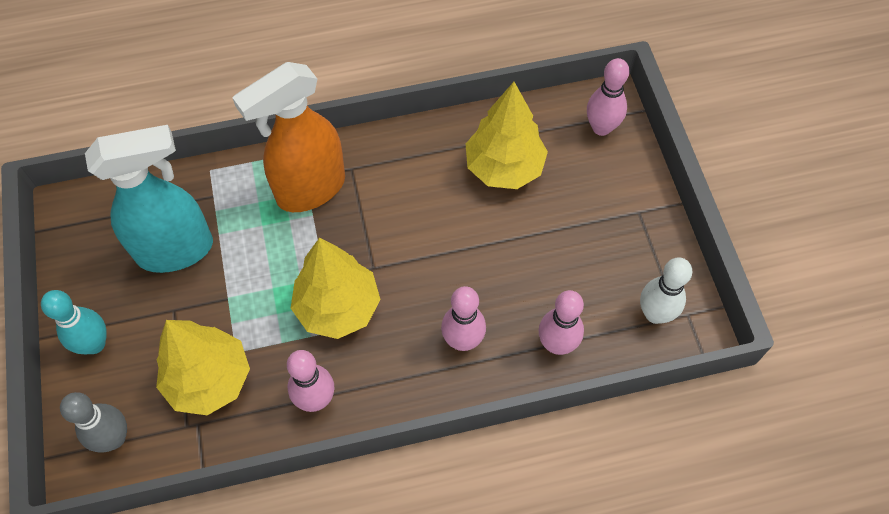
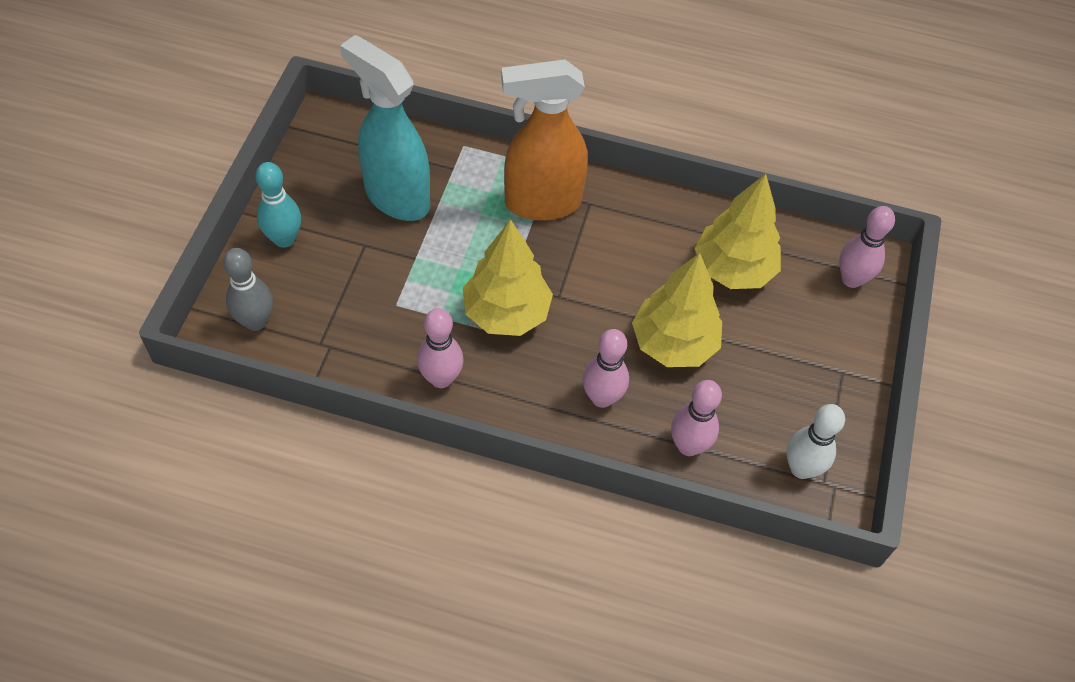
camera: 25 degrees right, 5 degrees down
turquoise spray bottle [85,125,213,273] -> turquoise spray bottle turned 150 degrees counterclockwise [340,35,430,221]
yellow tree [156,320,250,415] -> yellow tree moved to [632,253,722,367]

